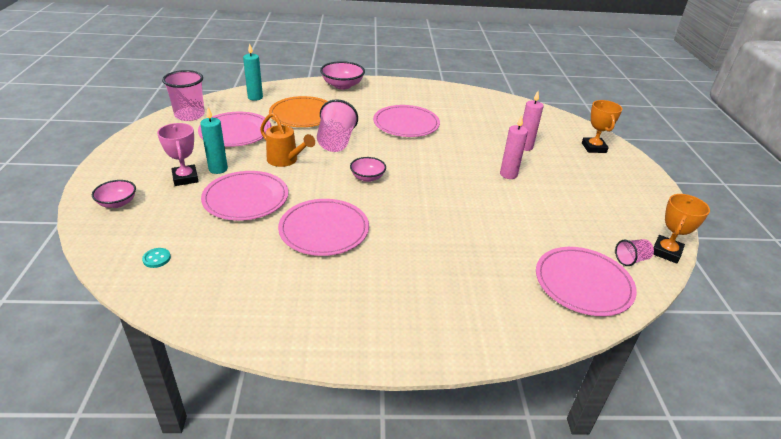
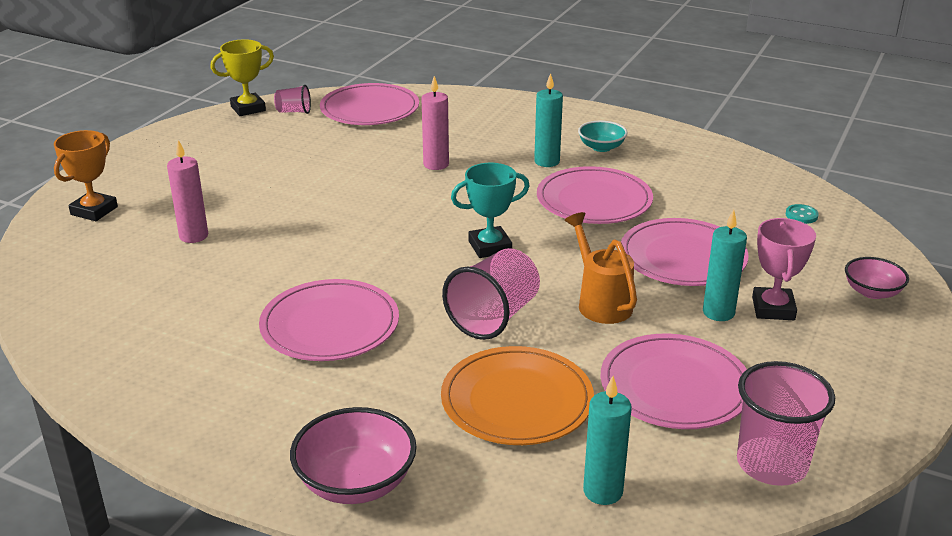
camera: 150 degrees left, 5 degrees down
pink bowl [350,157,386,182] -> turquoise trophy [451,163,530,258]
pink candle [500,115,528,179] -> pink candle moved to [421,76,449,170]
orange trophy [653,194,710,264] -> yellow trophy [211,39,274,116]
none -> turquoise candle [534,73,563,167]
none -> turquoise bowl [578,121,628,152]

